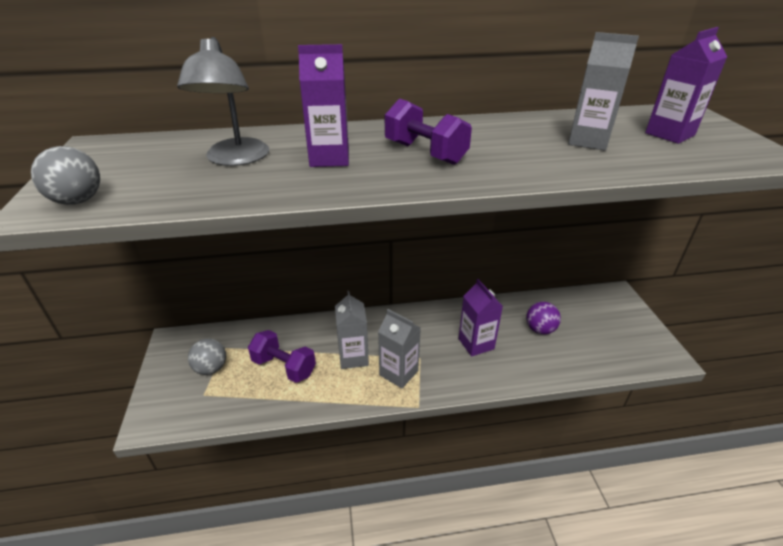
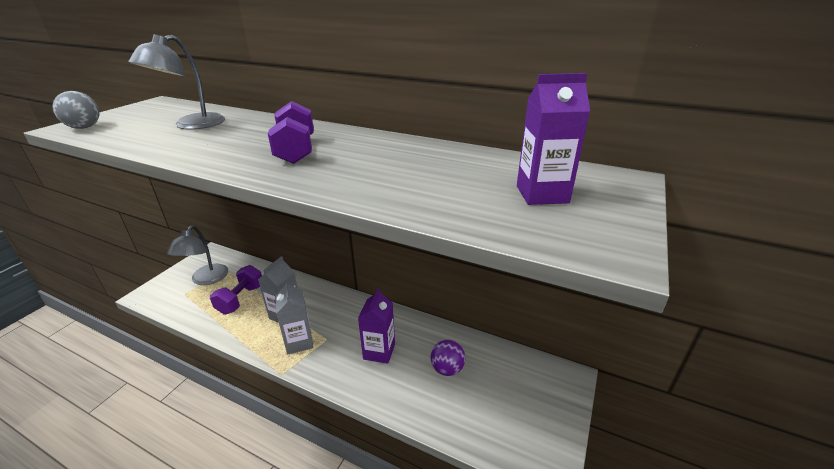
camera: 35 degrees right, 5 degrees down
grey ball [188,339,226,375] -> grey lamp [167,225,228,285]
purple dumbbell [248,330,316,383] -> purple dumbbell turned 45 degrees clockwise [210,265,262,315]
purple carton [298,44,349,167] -> none
grey carton [568,32,639,151] -> none

